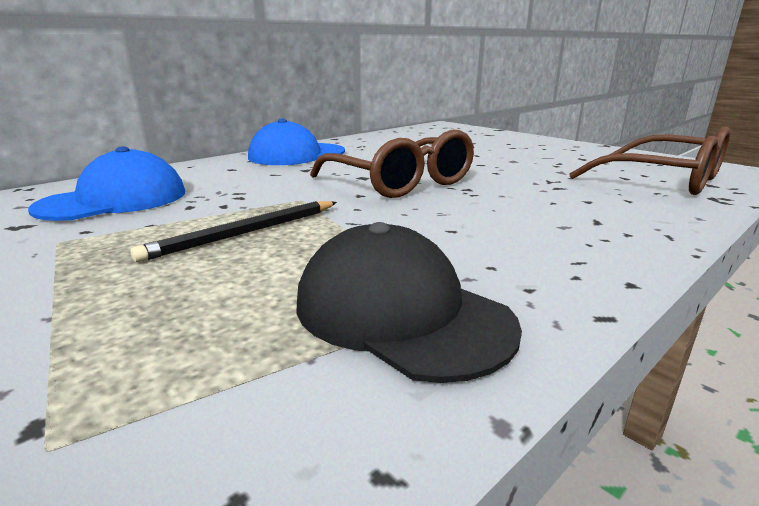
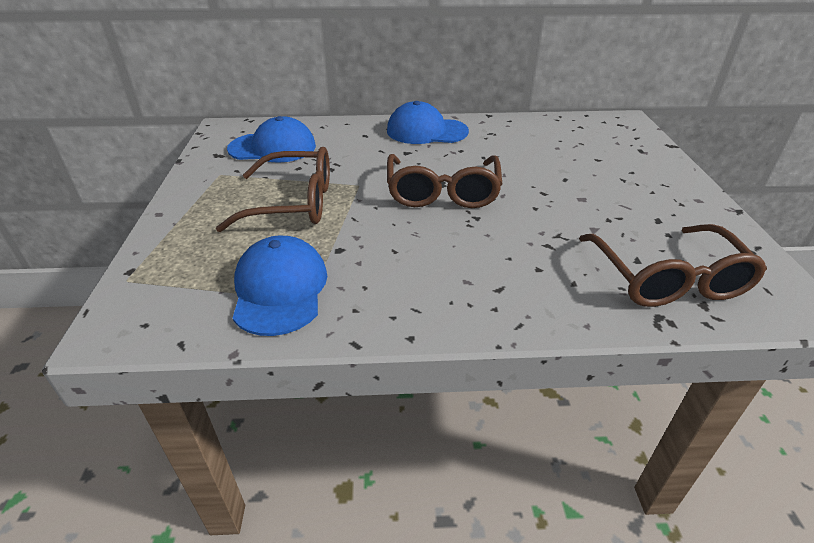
camera: 40 degrees right, 15 degrees up
black pencil [130,201,337,262] -> brown glasses [216,147,330,232]
black cap [296,222,522,383] -> blue cap [233,236,327,336]

